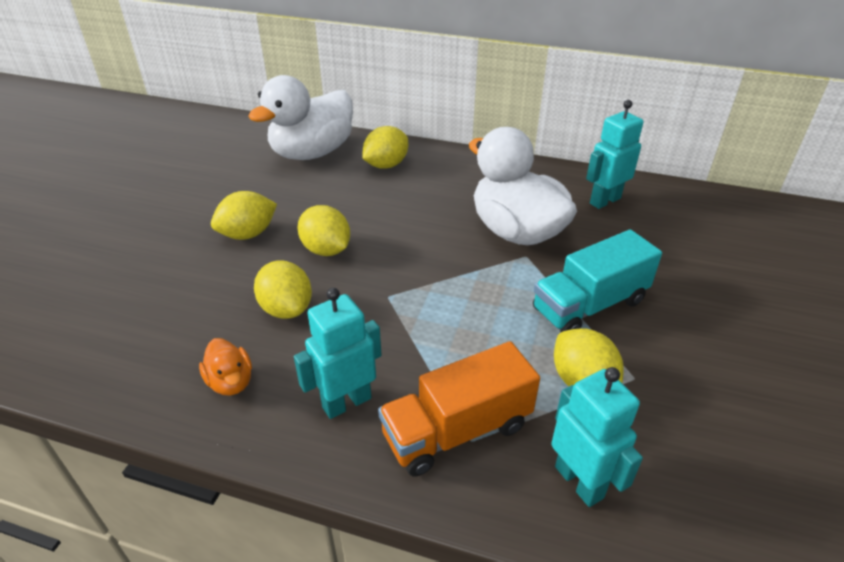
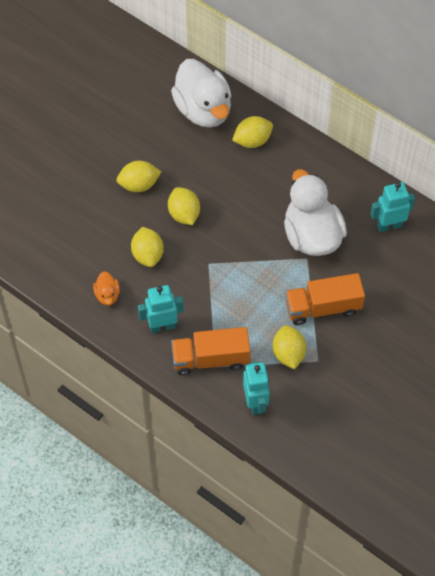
camera: 20 degrees right, 20 degrees up
white duck [248,75,353,160] -> white duck turned 90 degrees counterclockwise [171,59,231,128]
turquoise truck [533,229,662,332] -> orange truck [285,273,365,325]

